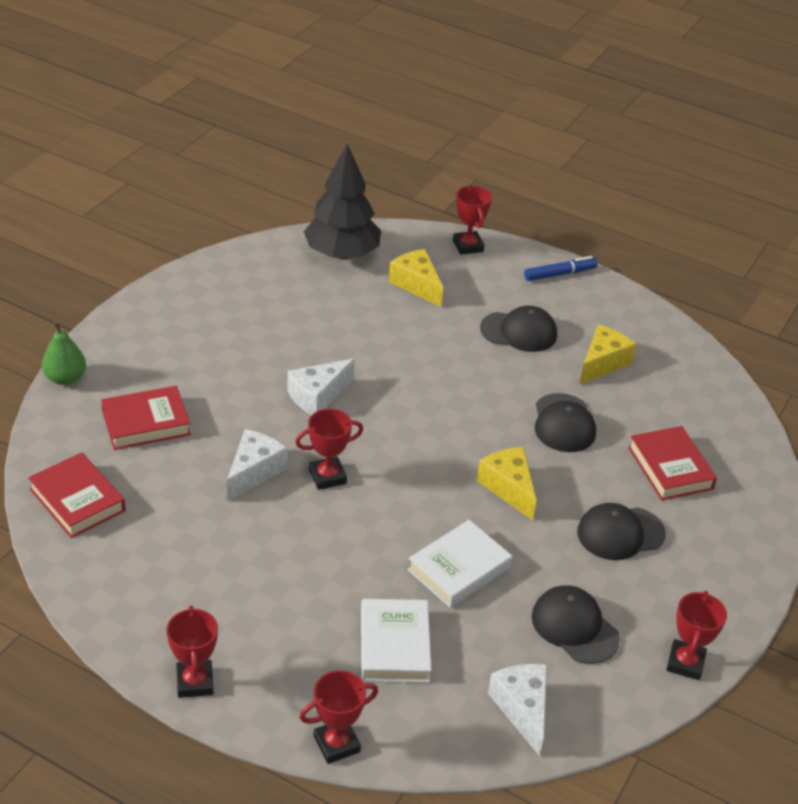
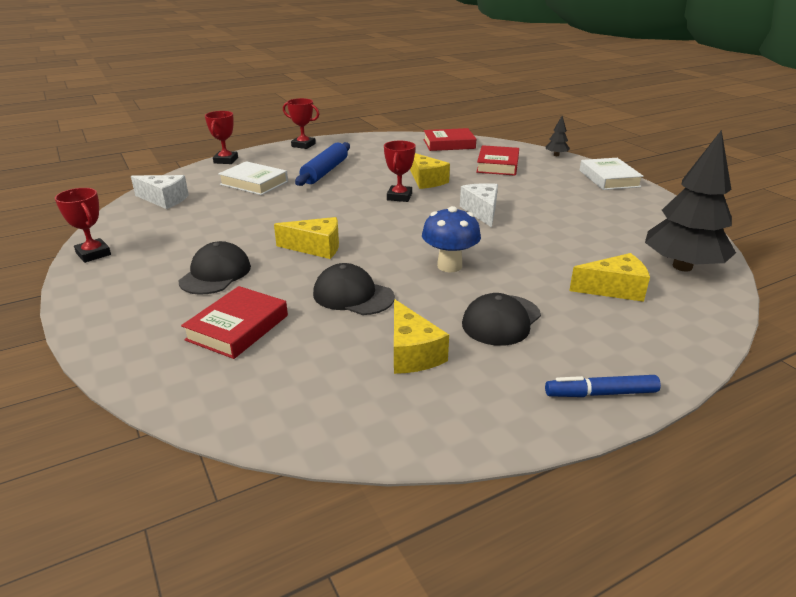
camera: 125 degrees right, 10 degrees down
green pear [42,322,86,385] -> black tree [546,116,570,156]
white cheese [227,429,288,501] -> yellow cheese [410,153,450,189]
white book [407,520,512,608] -> white book moved to [580,158,644,190]
red trophy [453,186,492,255] -> none
blue marker [524,256,598,281] -> blue marker turned 75 degrees clockwise [545,375,661,397]
black cap [532,585,620,664] -> none
red book [628,426,717,500] -> red book turned 75 degrees counterclockwise [181,286,288,359]
none -> blue rolling pin [295,142,350,186]
none -> blue mushroom [422,206,481,272]

